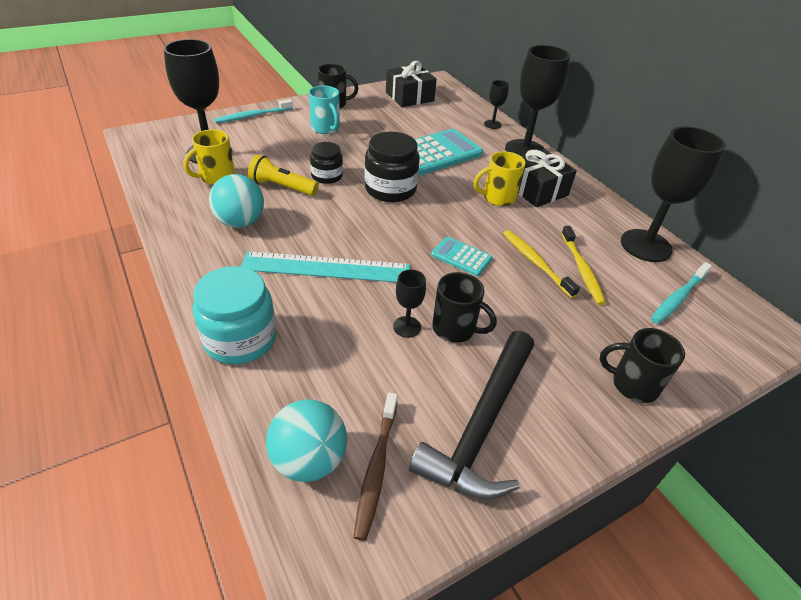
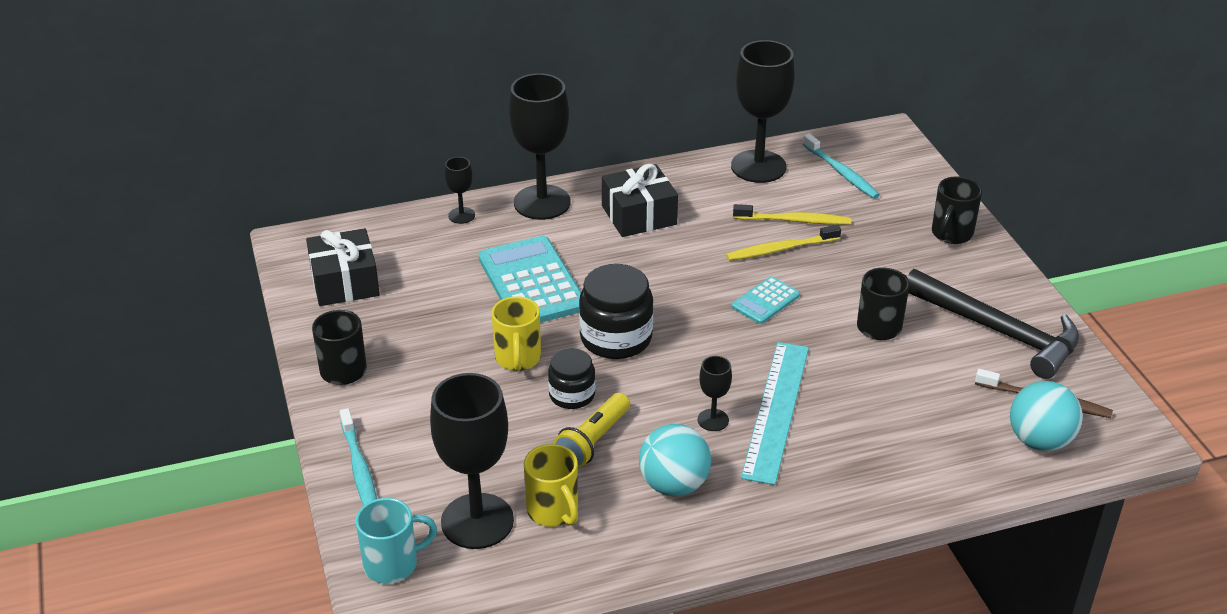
camera: 75 degrees left, 5 degrees down
turquoise jar [193,266,276,364] -> none
turquoise mug [309,86,340,134] -> turquoise mug moved to [355,498,437,584]
black goblet [393,270,426,338] -> black goblet moved to [698,356,732,431]
yellow mug [474,151,526,206] -> yellow mug moved to [492,296,541,371]

